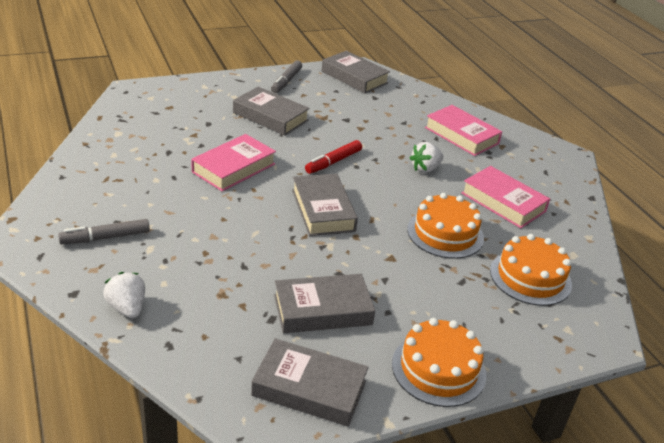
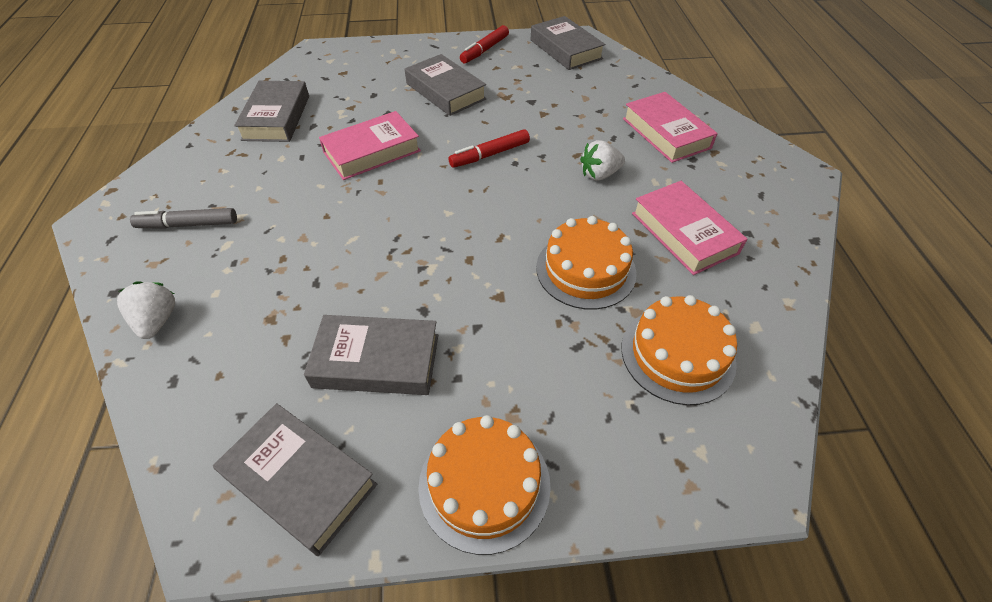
camera: 20 degrees right, 15 degrees up
grey marker [271,60,302,93] -> red marker [460,25,509,64]
grey book [292,173,358,236] -> grey book moved to [234,81,309,142]

